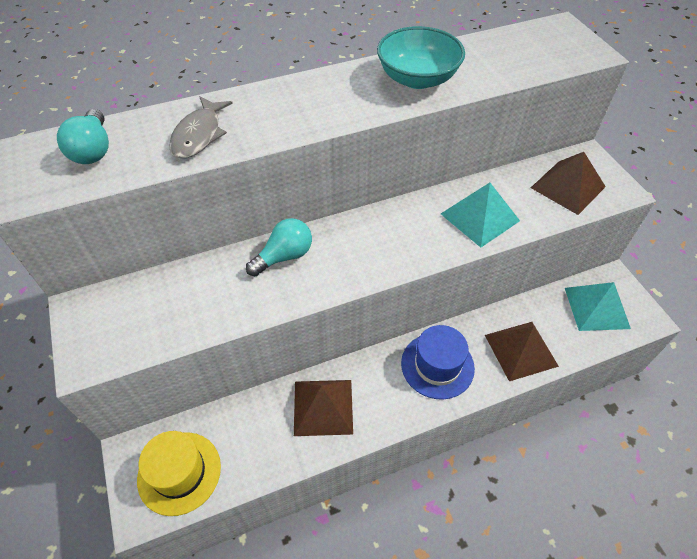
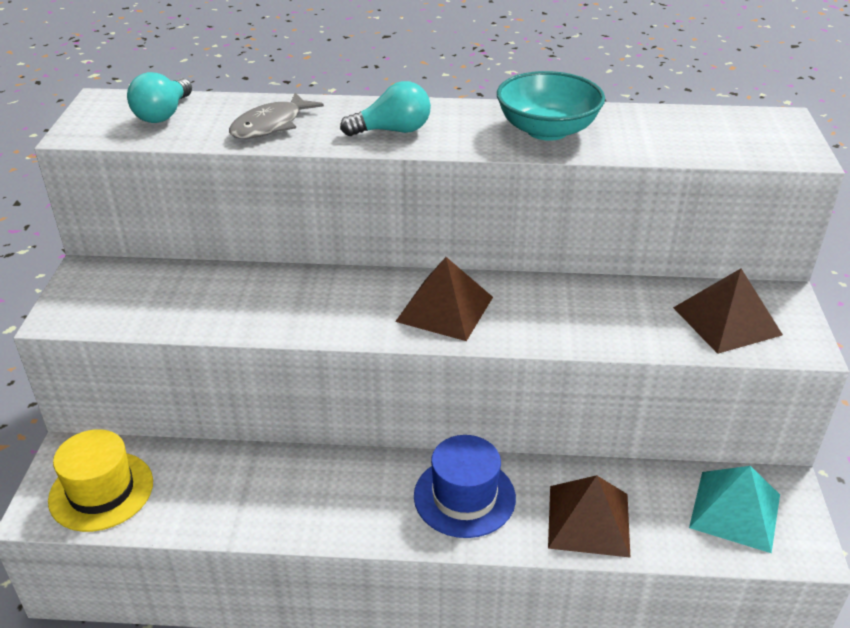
camera: 25 degrees right, 15 degrees down
turquoise light bulb [246,218,312,276] -> turquoise light bulb moved to [340,81,431,136]
brown pyramid [294,380,353,436] -> brown pyramid moved to [395,257,493,341]
turquoise pyramid [441,183,520,248] -> none

